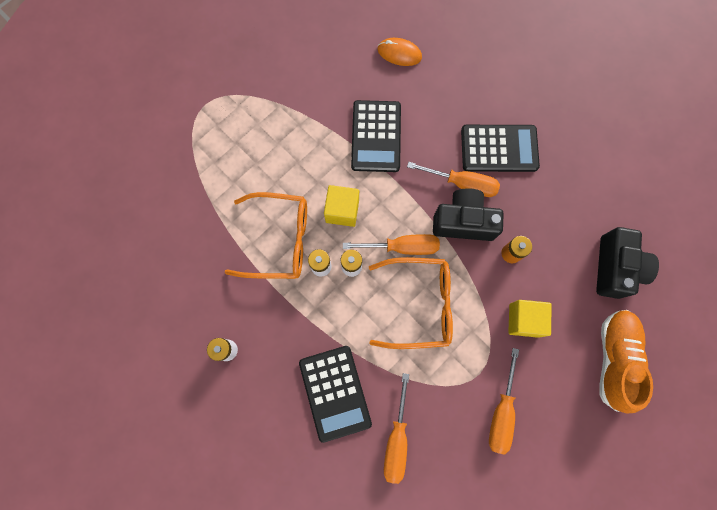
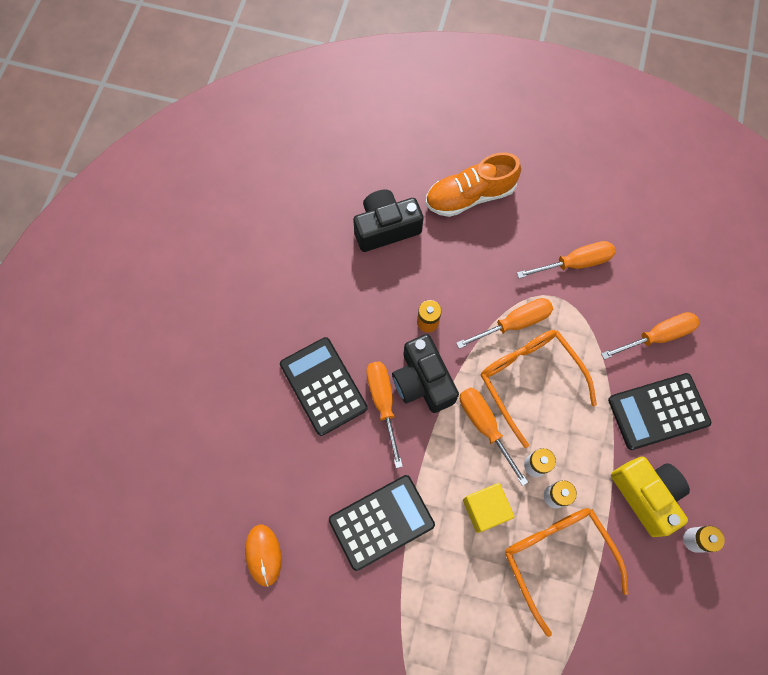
camera: 120 degrees left, 5 degrees down
black calculator [299,346,372,443] -> black calculator turned 150 degrees counterclockwise [608,373,711,450]
yellow cube [508,300,552,338] -> none
none -> orange screwdriver [456,298,553,349]
none -> yellow camera [611,457,690,537]

